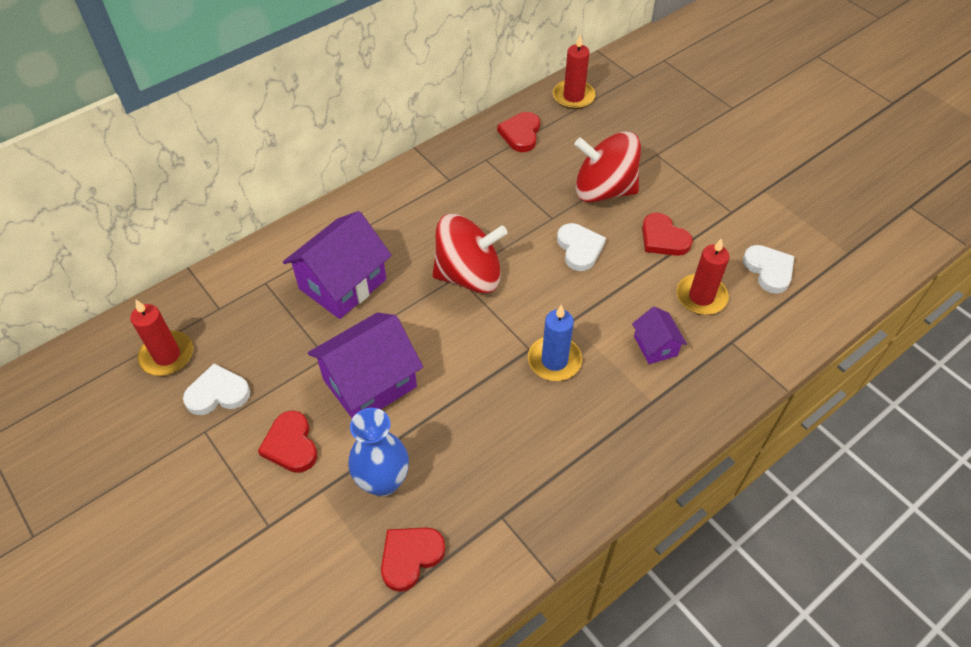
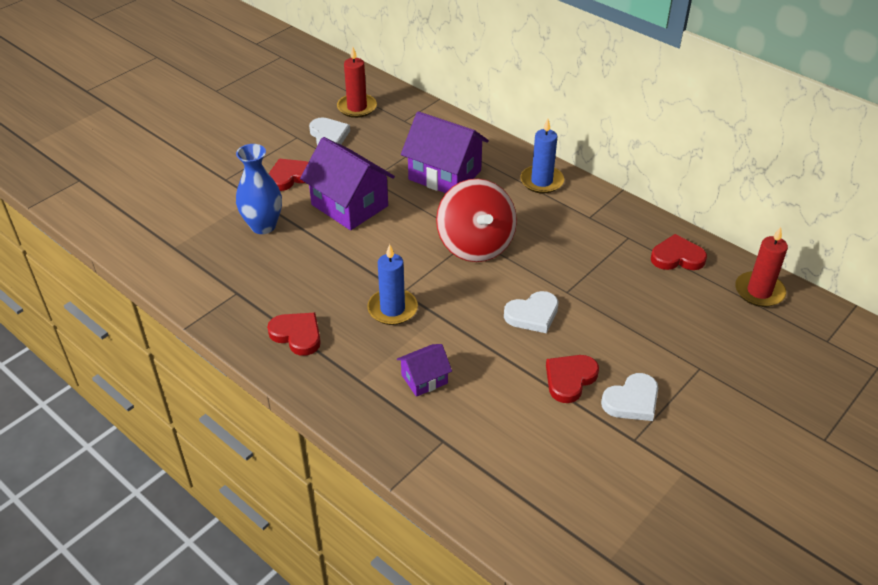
camera: 80 degrees right, 10 degrees down
red heart [381,527,446,592] -> red heart moved to [267,313,321,356]
red spinning top [574,132,641,203] -> none
red candle [677,238,729,315] -> none
white heart [743,245,794,294] -> white heart moved to [601,373,658,421]
none -> blue candle [520,119,564,194]

